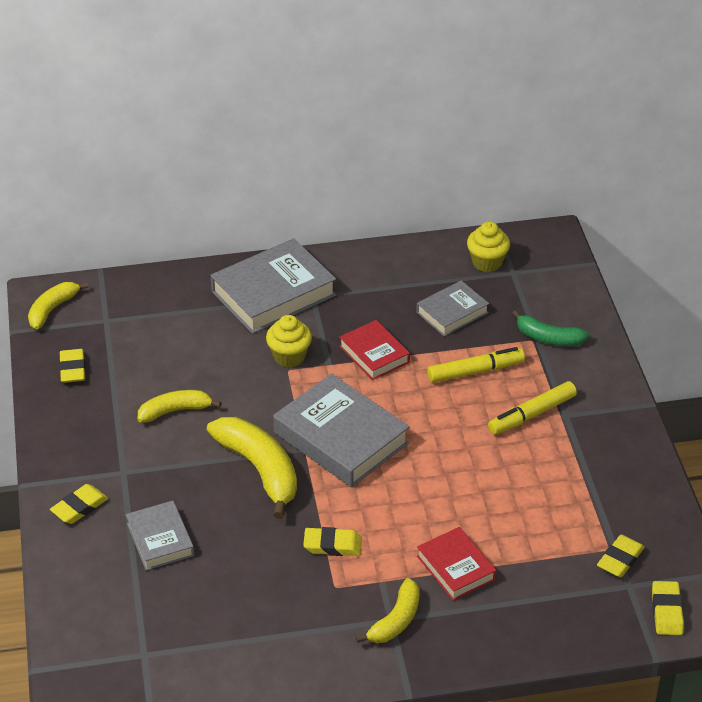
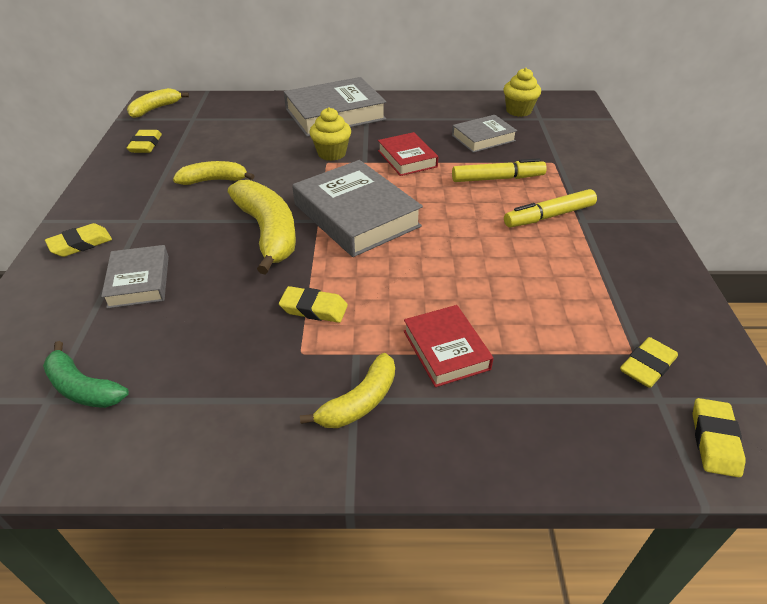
camera: 10 degrees right, 0 degrees up
green banana [512,310,589,346] -> green banana moved to [43,341,129,408]

